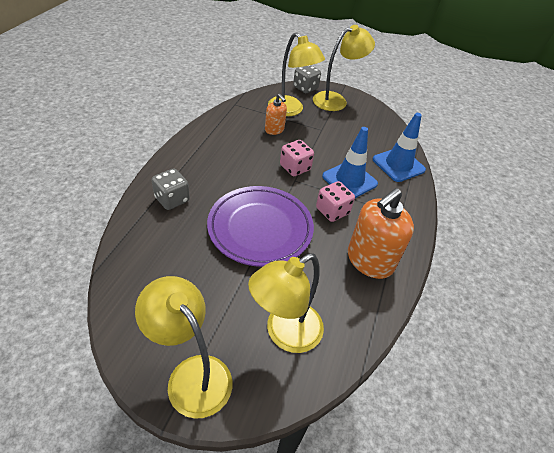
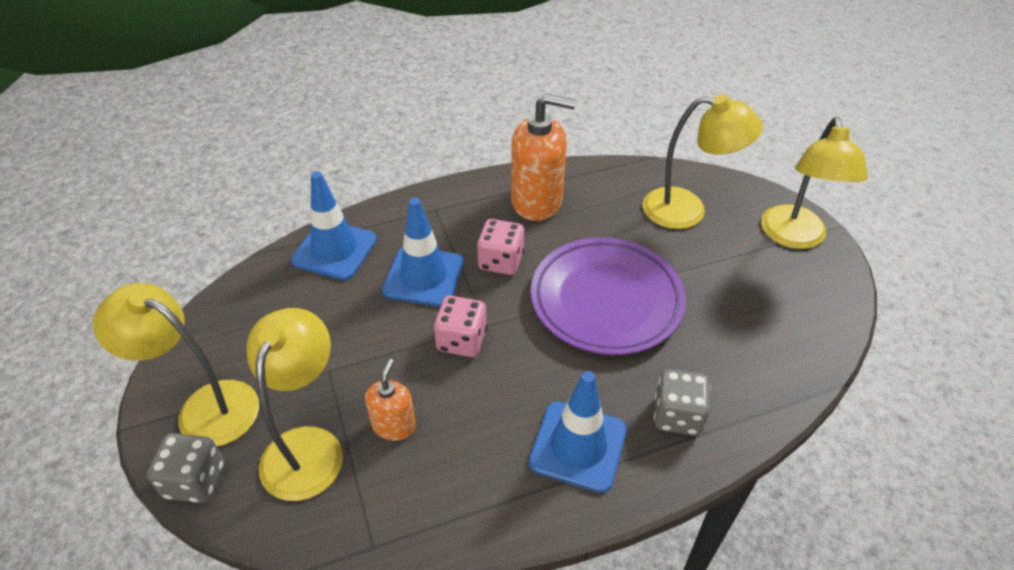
camera: 125 degrees left, 0 degrees up
none -> blue traffic cone [529,371,627,493]

